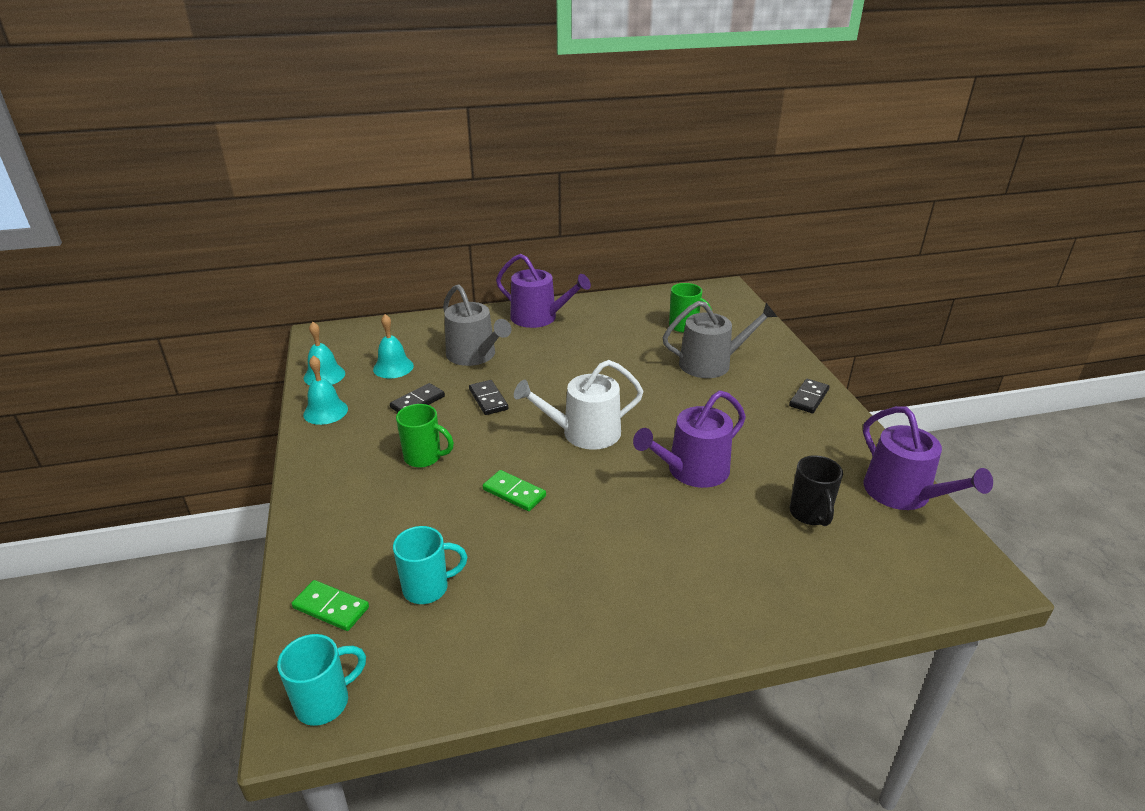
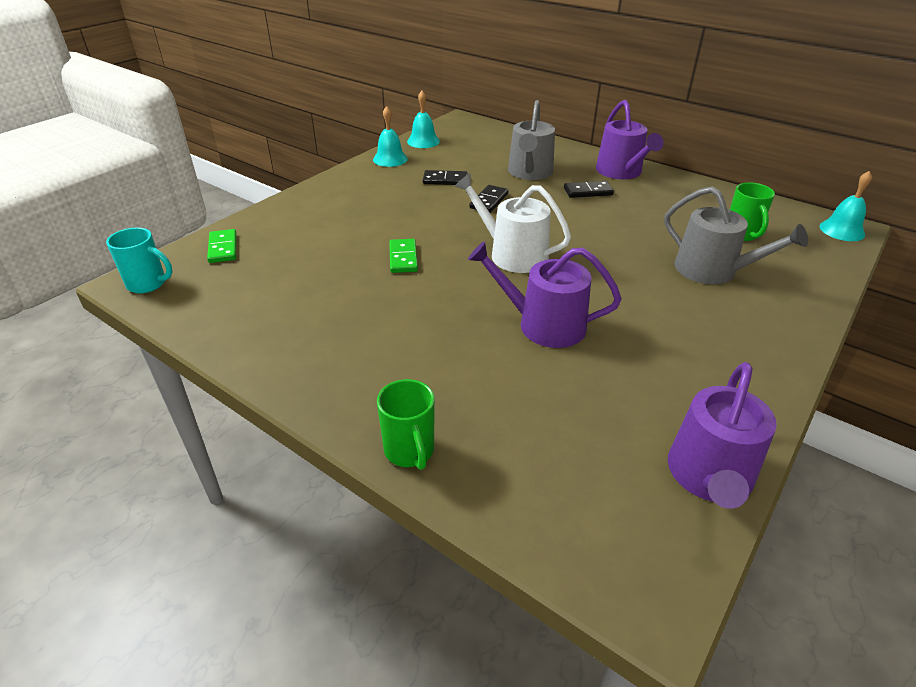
camera: 50 degrees right, 5 degrees up
turquoise bell [373,314,414,378] -> turquoise bell moved to [819,171,872,241]
turquoise mug [393,526,467,604] -> none
green mug [396,404,454,468] -> green mug moved to [377,379,435,470]
black domino [789,379,830,413] -> black domino moved to [564,181,614,198]
black mug [790,455,843,526] -> none

